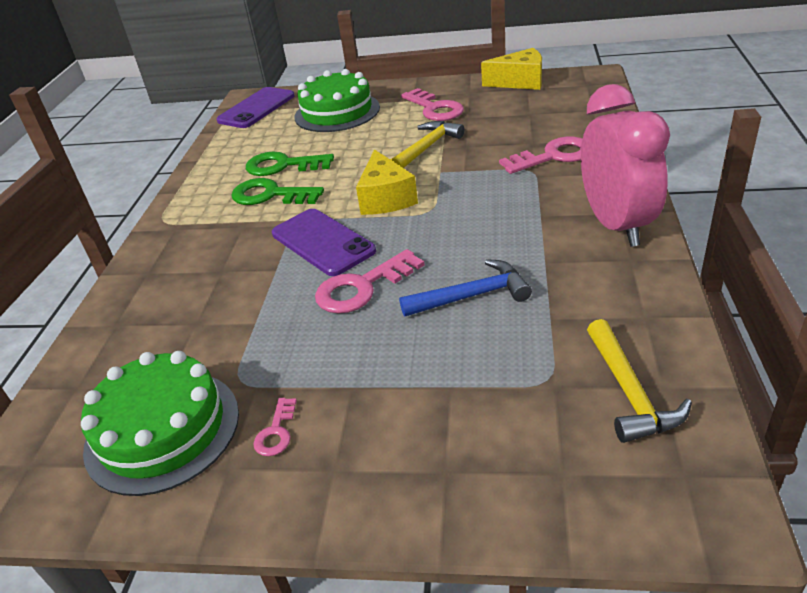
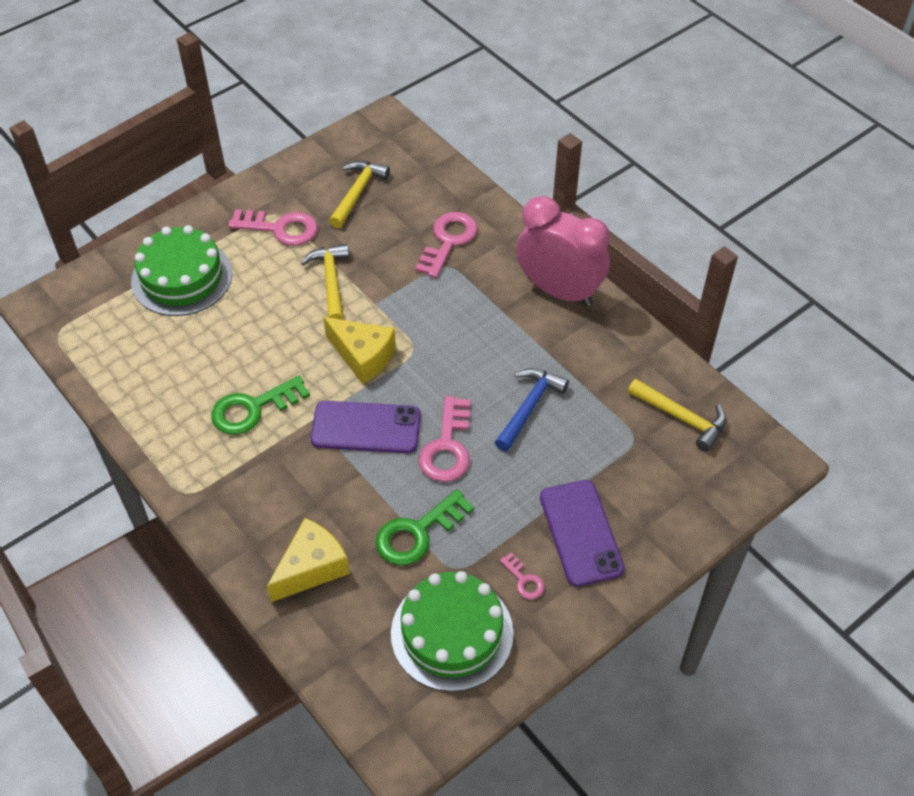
camera: 50 degrees left, 15 degrees up
purple phone [217,87,295,128] -> purple phone moved to [540,480,625,587]
green key [246,152,334,176] -> green key moved to [376,489,474,565]
yellow cheese [481,48,542,90] -> yellow cheese moved to [267,518,350,602]
none -> yellow hammer [329,161,390,228]

